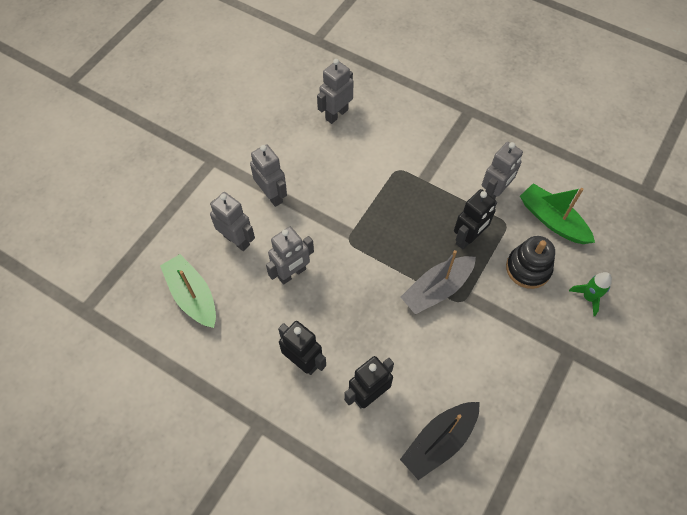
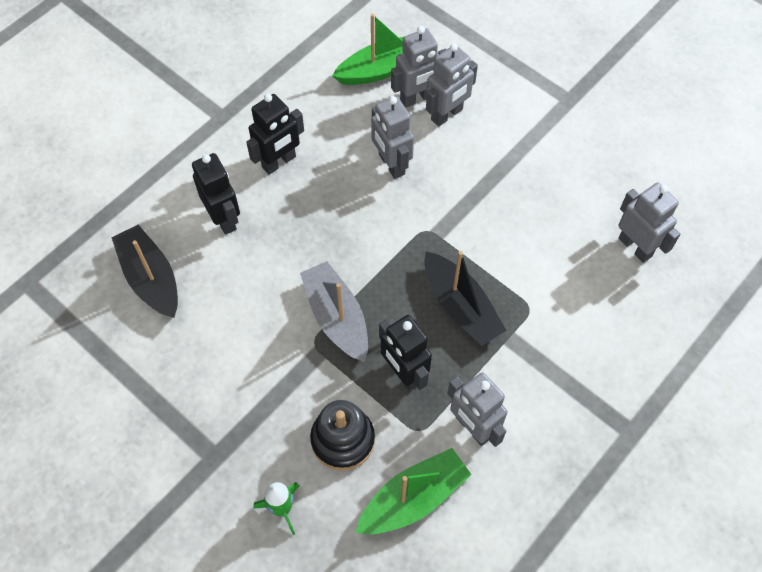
camera: 100 degrees right, 0 degrees up
grey robot [250,144,287,207] -> grey robot moved to [391,26,447,108]
none -> black boat [424,251,506,346]

